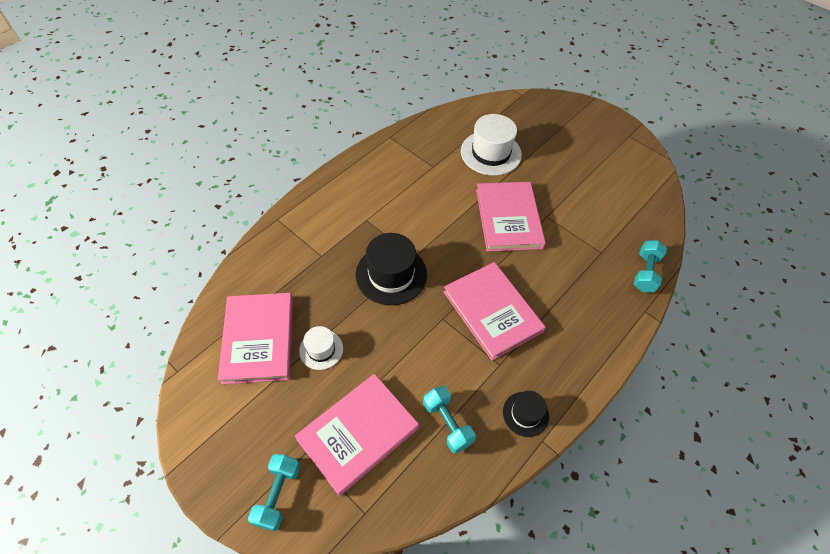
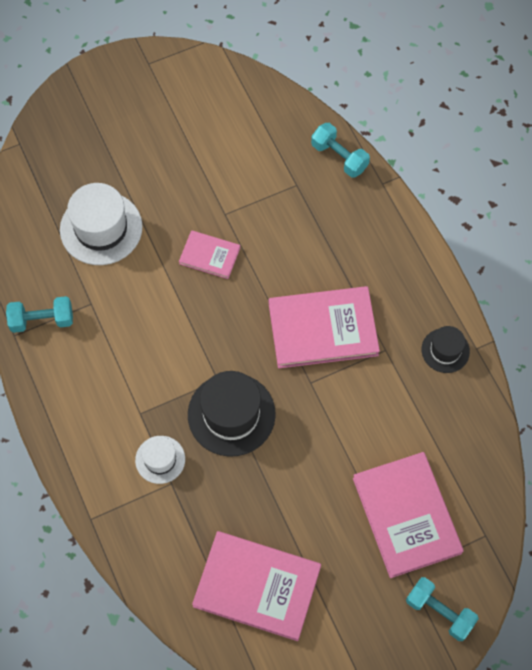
camera: 65 degrees left, 10 degrees up
white hat [299,326,343,370] -> white hat moved to [135,436,185,484]
turquoise dumbbell [423,386,476,453] -> turquoise dumbbell moved to [6,296,73,333]
pink book [476,182,546,252] -> pink book [179,230,240,279], size x0.53

